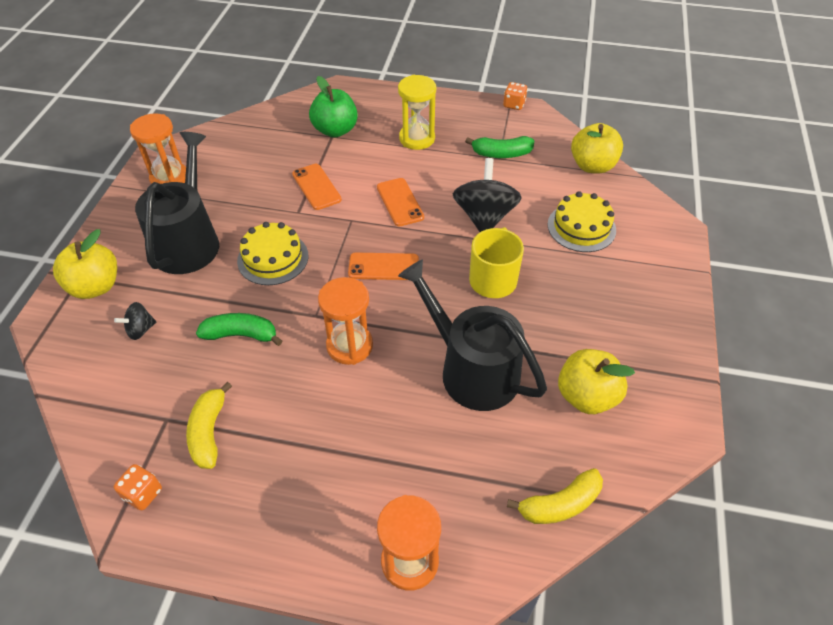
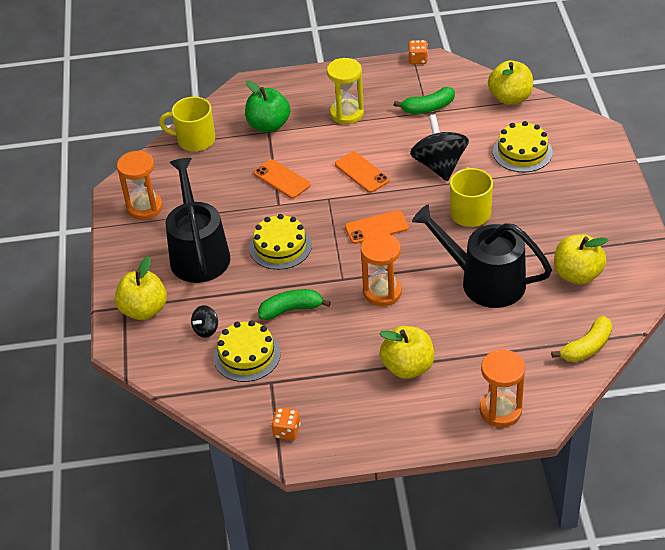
camera: 15 degrees left, 5 degrees down
yellow banana [186,382,232,469] -> none
none -> yellow mug [159,97,215,152]
none -> yellow cake [213,320,281,382]
none -> yellow apple [379,326,434,379]

